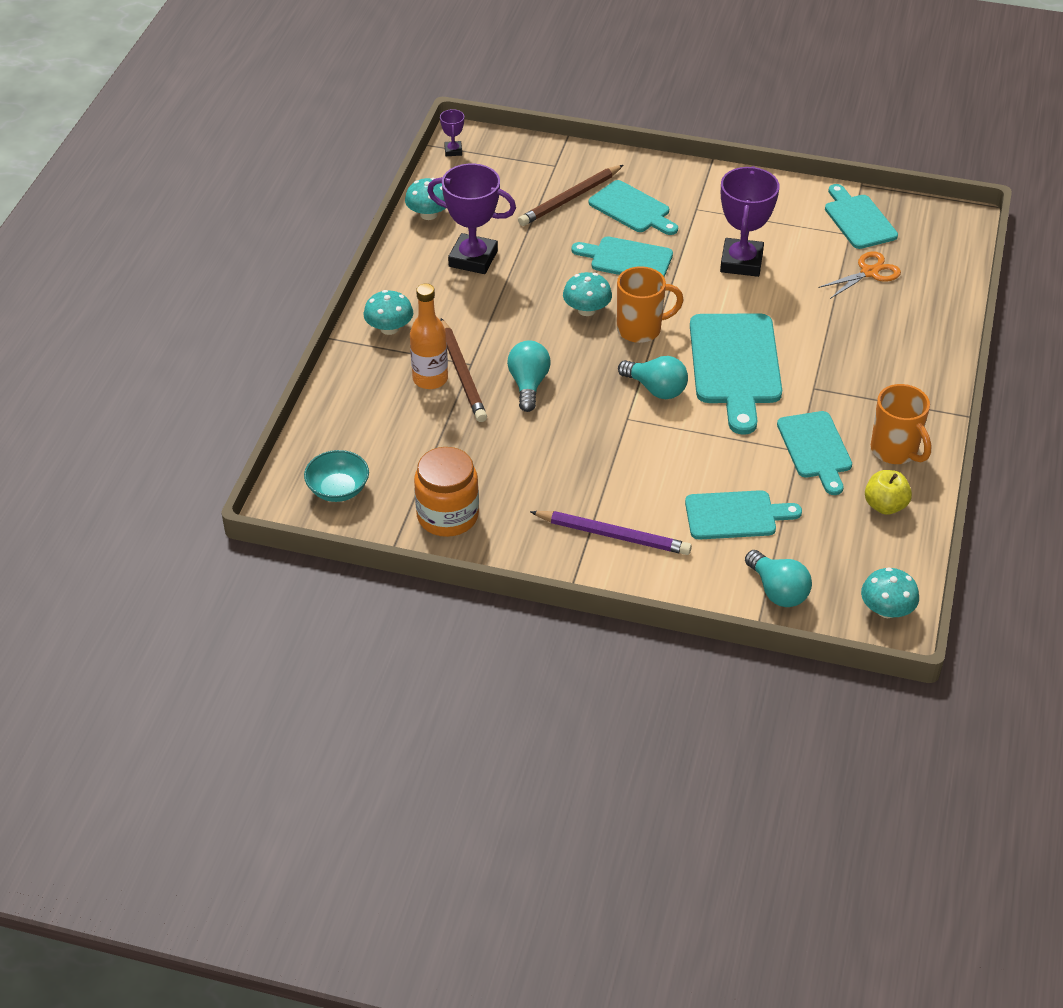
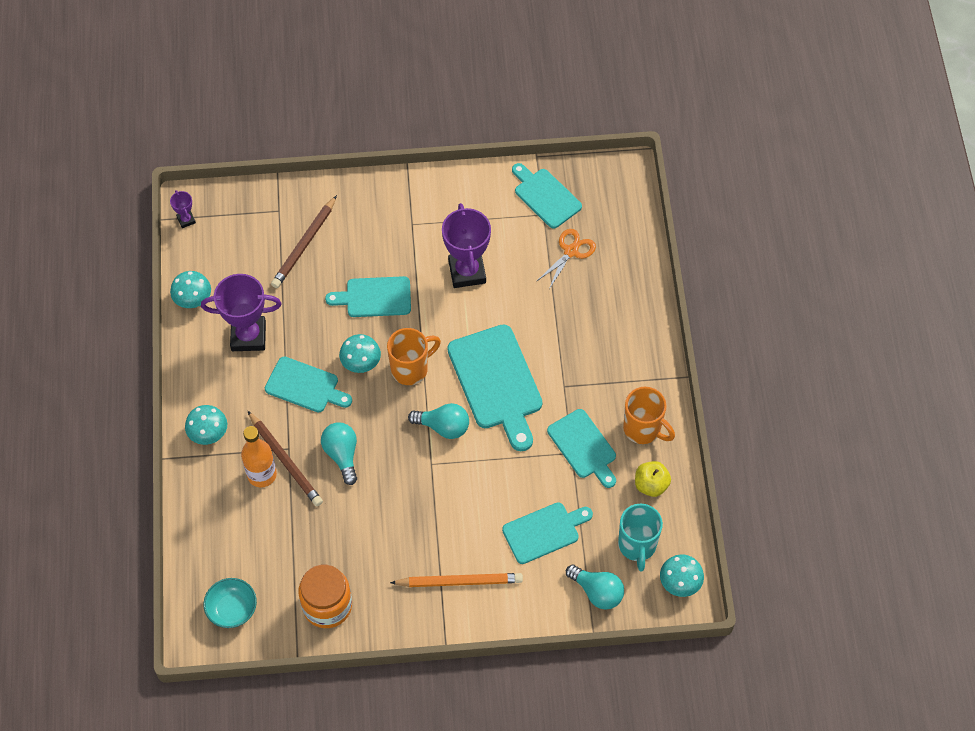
camera: 20 degrees left, 15 degrees up
purple pencil [530,511,692,555] -> orange pencil [390,573,523,587]
turquoise cutting board [588,180,678,235] -> turquoise cutting board moved to [265,356,352,412]
none -> turquoise mug [618,504,663,571]

